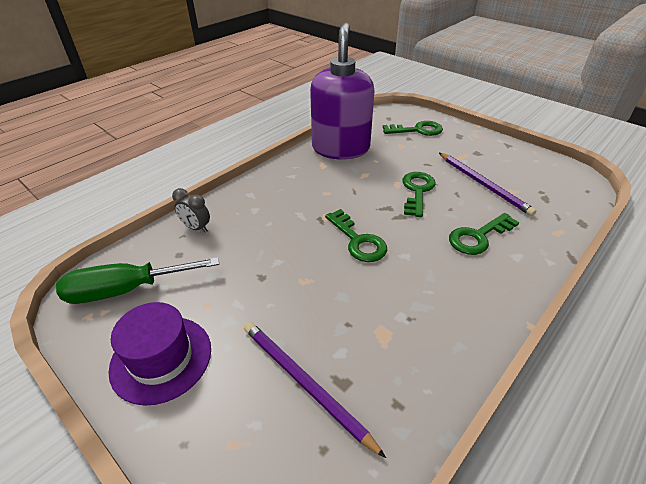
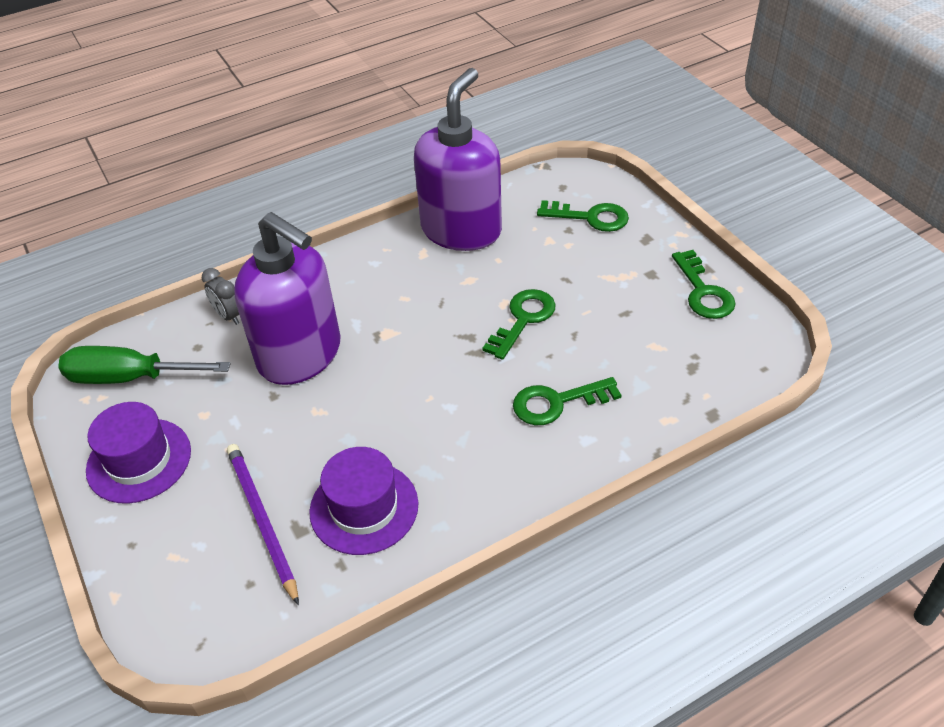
camera: 20 degrees right, 5 degrees up
green key [325,209,387,262] -> green key moved to [672,250,735,319]
purple pencil [439,153,537,216] -> none
none -> purple soap dispenser [234,212,341,385]
none -> purple hat [309,447,418,555]

